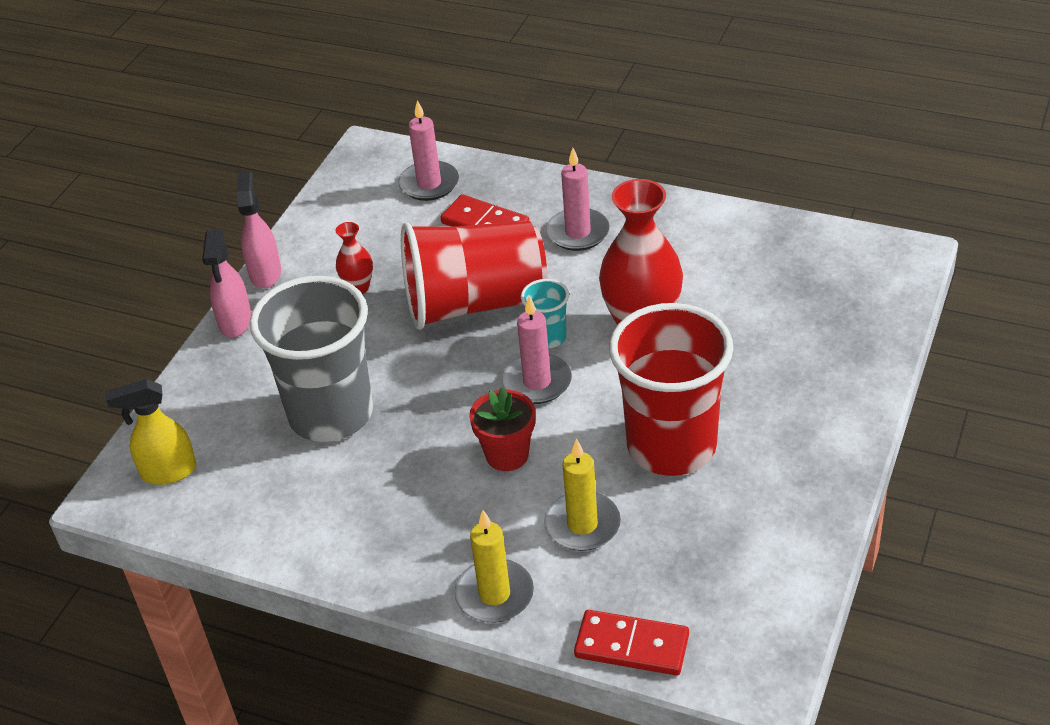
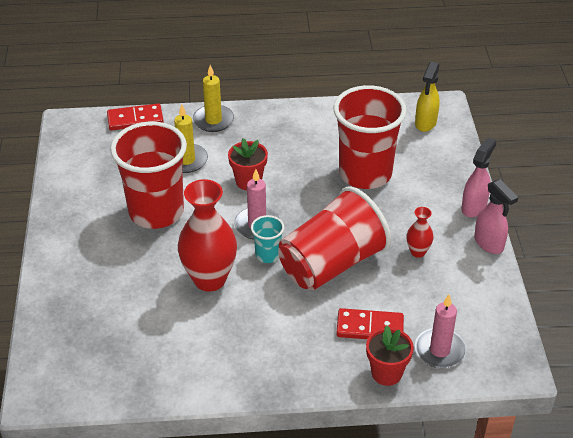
camera: 150 degrees right, 0 degrees up
yellow spray bottle [106,379,197,485] -> yellow spray bottle turned 150 degrees clockwise [415,62,440,132]
pink spray bottle [202,229,251,338] -> pink spray bottle turned 60 degrees clockwise [461,137,496,217]
grey cup [249,276,373,442] -> red cup [334,85,407,189]
pink candle [546,148,610,251] -> none
none -> red flower pot [366,325,414,386]

